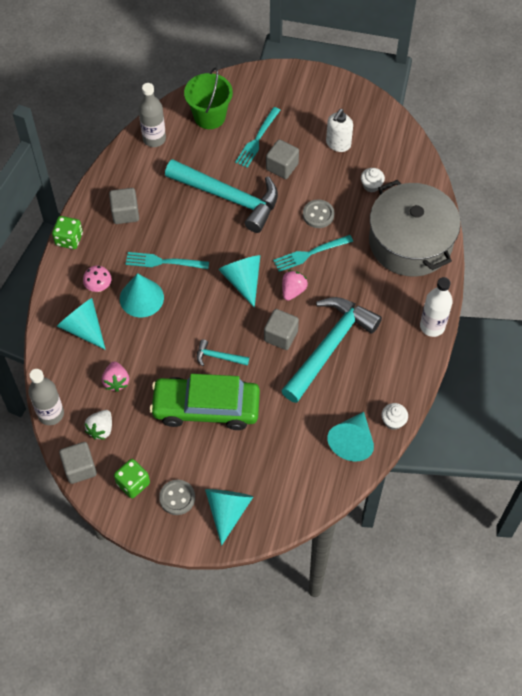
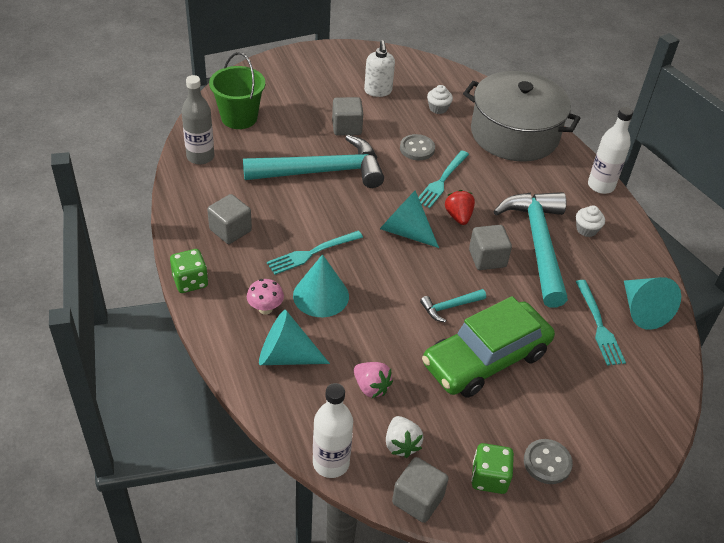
camera: 40 degrees left, 15 degrees down
grey bottle [28,369,64,425] -> white bottle [313,383,353,478]
turquoise cone [205,489,254,546] -> none
turquoise fork [235,107,280,168] -> turquoise fork moved to [576,280,626,366]
pink strawberry [282,270,308,301] -> red strawberry [445,190,475,225]
white cupcake [382,403,408,430] -> white cupcake moved to [576,206,605,237]

